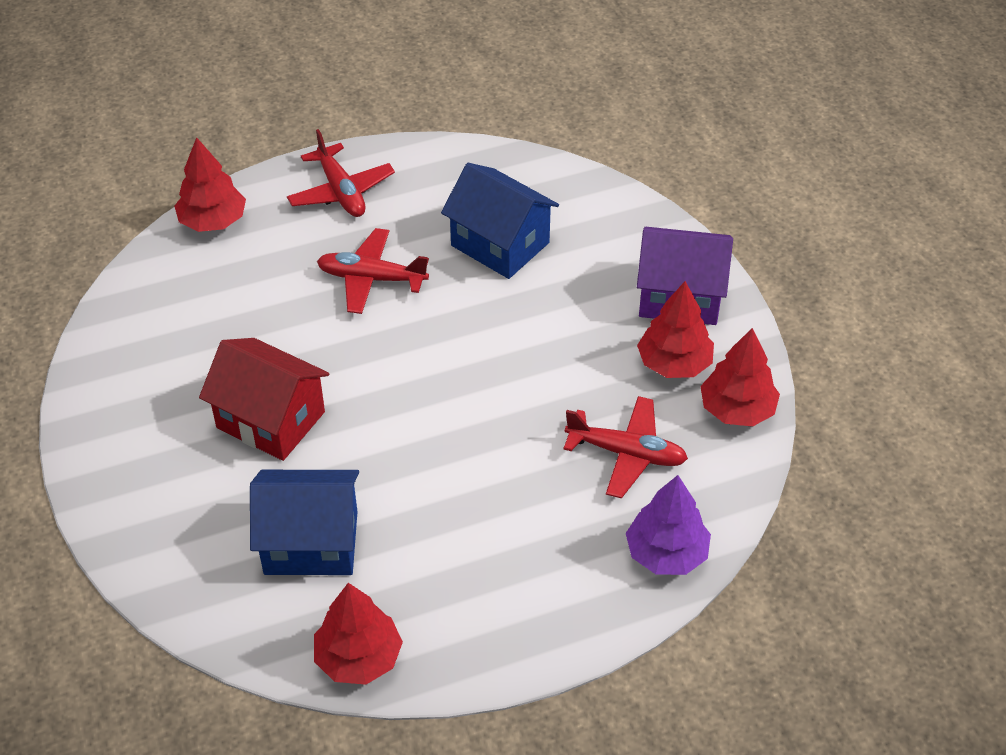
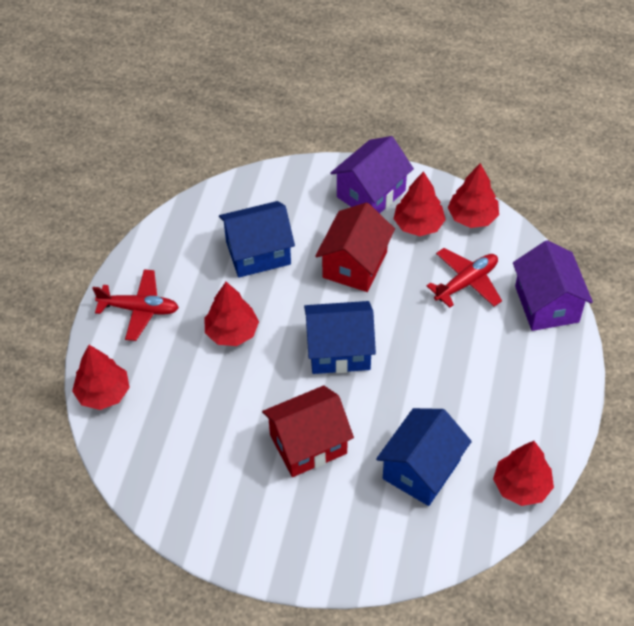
camera: 55 degrees left, 5 degrees up
red plane [317,228,429,314] -> red tree [204,282,259,346]
purple tree [626,475,711,575] -> purple house [513,240,593,331]
none -> blue house [304,301,376,374]
none -> red house [315,202,395,292]

